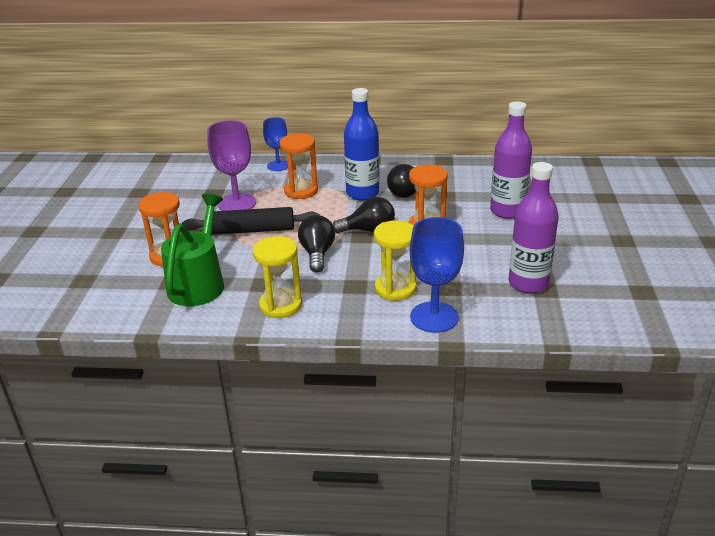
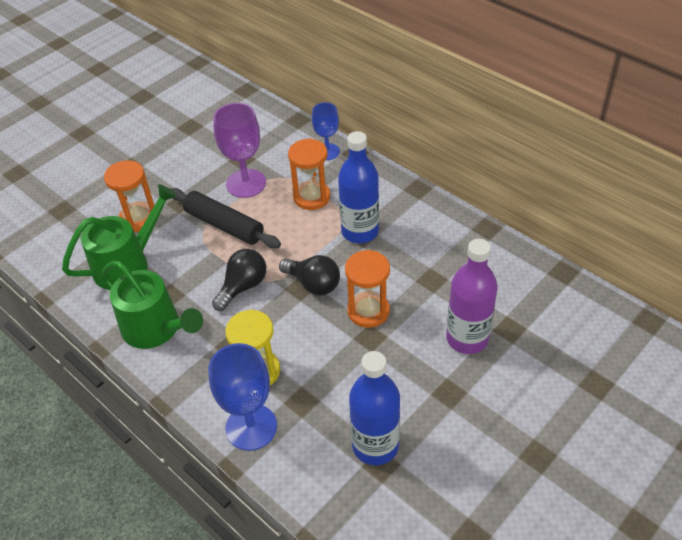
camera: 40 degrees right, 15 degrees up
yellow hourglass [252,236,302,318] -> green watering can [101,261,203,349]
black light bulb [387,164,416,198] -> none
purple bottle [508,162,559,293] -> blue bottle [349,351,400,465]

